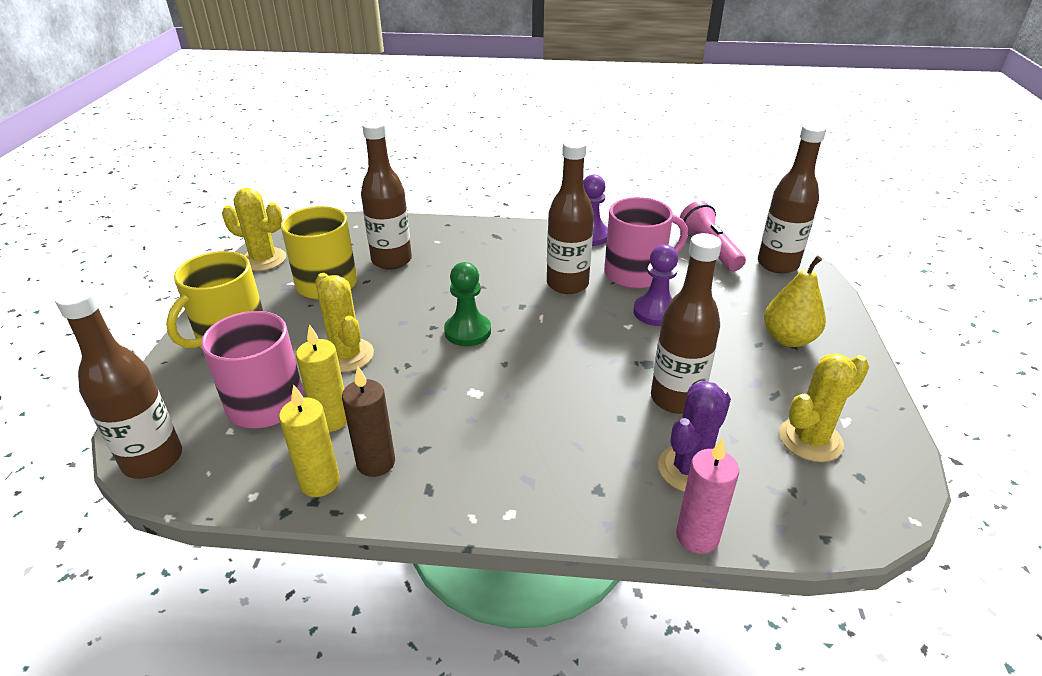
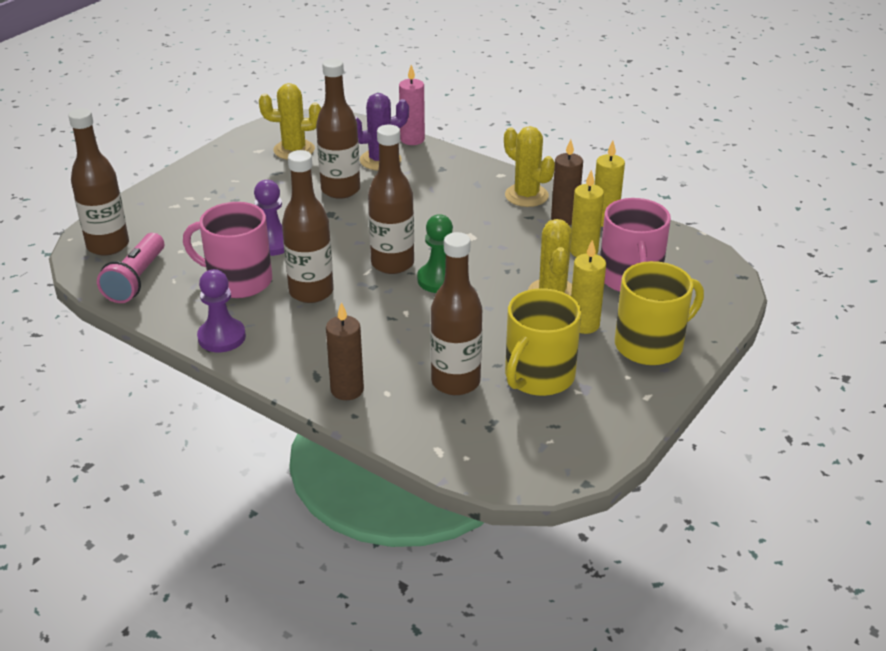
camera: 150 degrees left, 0 degrees up
brown bottle [55,286,182,479] -> brown bottle moved to [368,125,414,274]
yellow cactus [222,188,286,271] -> yellow cactus moved to [504,126,555,207]
yellow pear [764,256,826,347] -> none
none -> brown candle [326,302,364,400]
none -> yellow candle [571,240,606,334]

